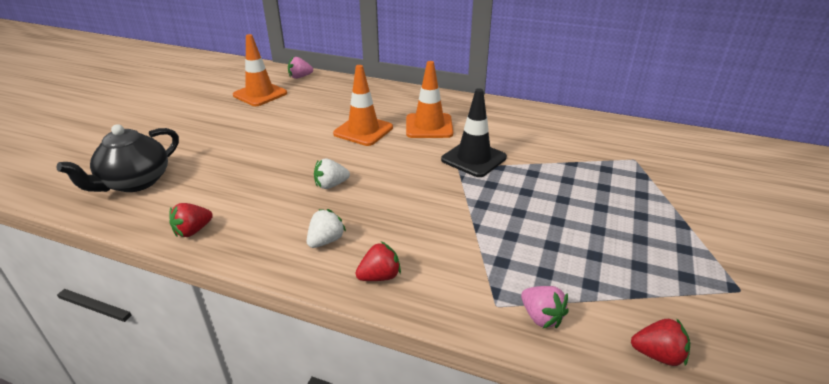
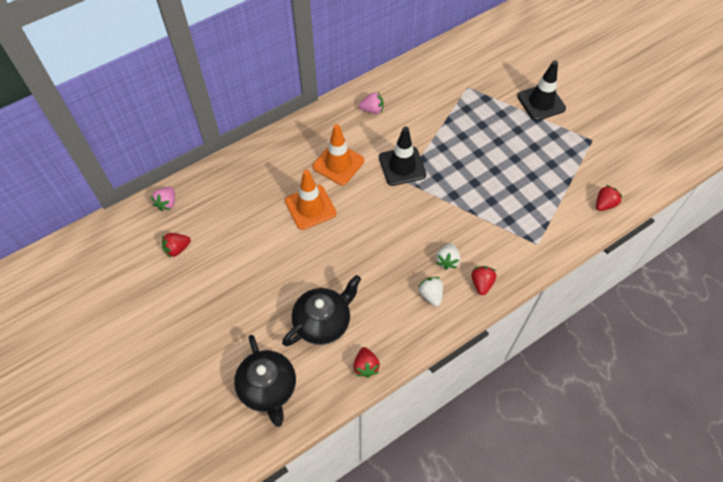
camera: 55 degrees left, 25 degrees up
orange traffic cone [233,34,287,106] -> red strawberry [162,233,191,258]
white strawberry [314,158,350,189] -> white strawberry moved to [436,243,461,270]
pink strawberry [521,286,569,328] -> pink strawberry moved to [359,92,384,114]
none -> black teapot [282,275,361,346]
none -> black traffic cone [517,61,566,121]

